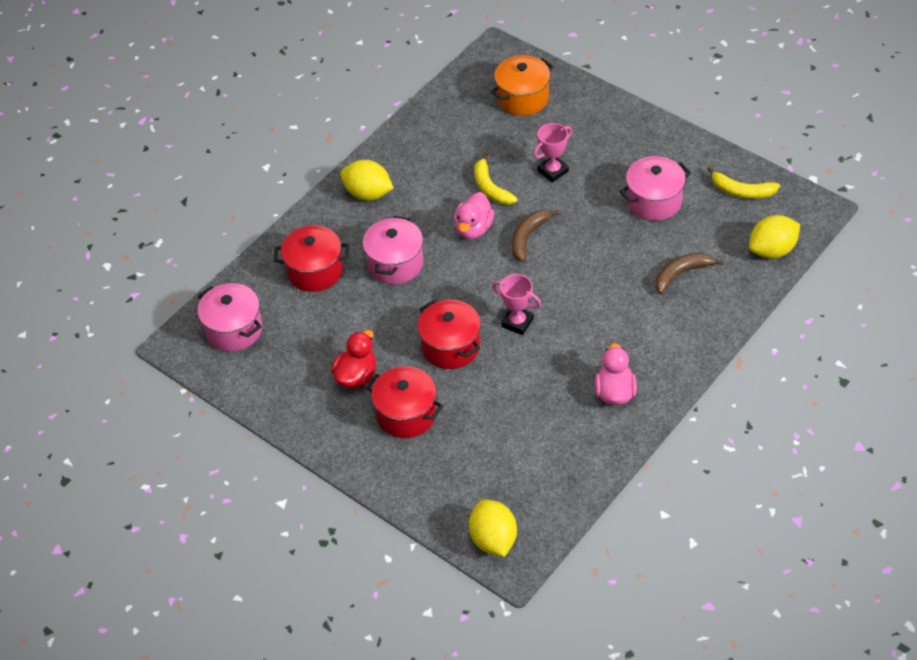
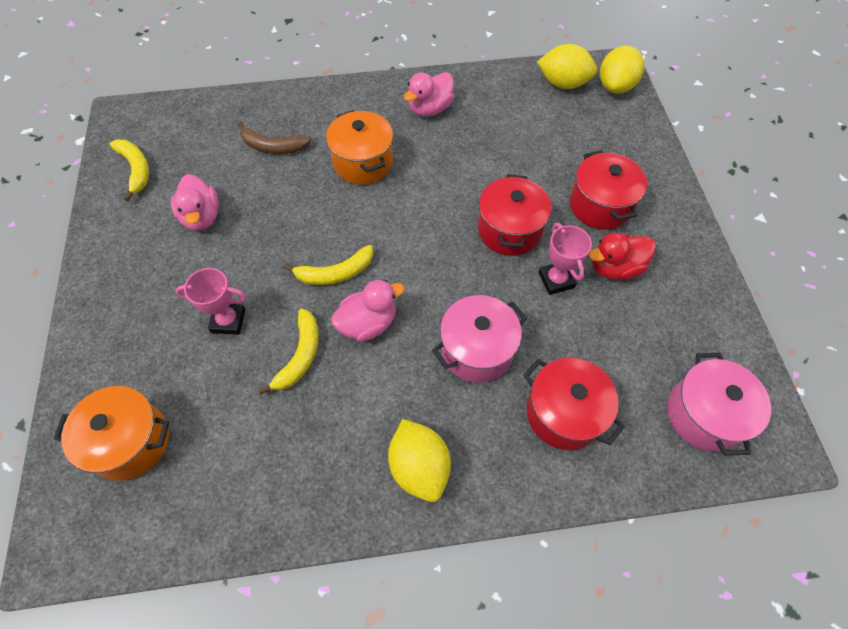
camera: 140 degrees left, 10 degrees up
pink trophy [492,274,541,335] -> pink trophy moved to [538,223,592,295]
brown banana [512,210,560,262] -> yellow banana [283,245,373,285]
pink pot [620,156,691,221] -> pink duck [171,174,219,231]
yellow lemon [749,215,800,259] -> yellow lemon moved to [537,44,597,89]
none -> orange pot [326,110,393,185]

